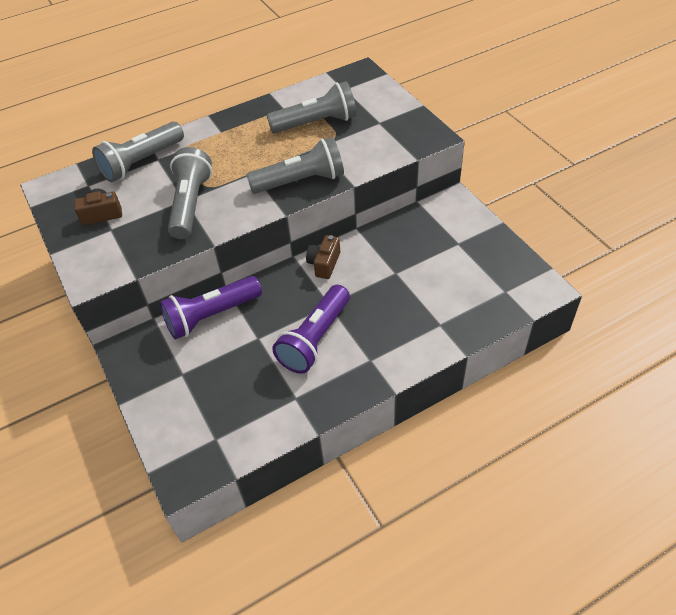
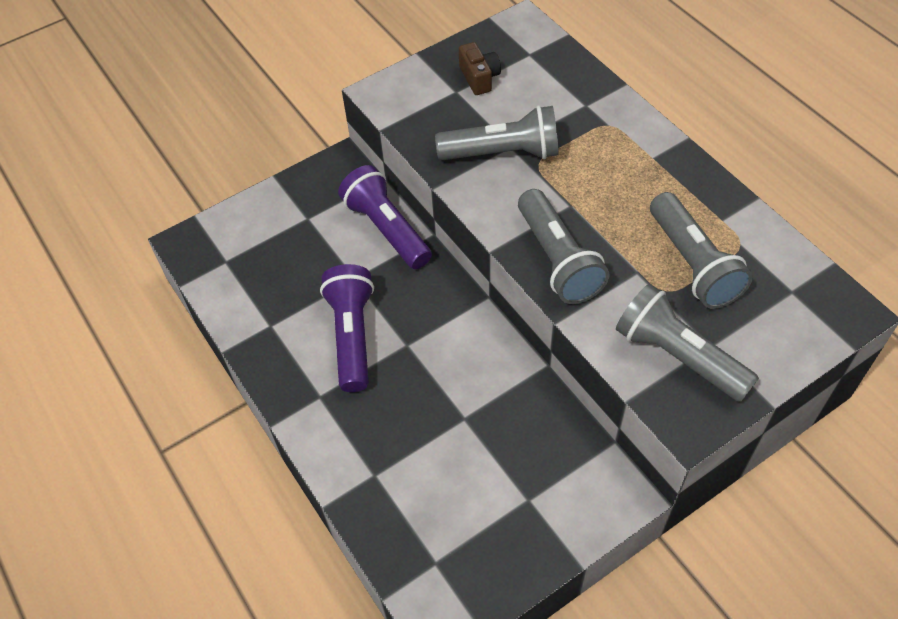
camera: 85 degrees right, 5 degrees up
grey flashlight [92,122,184,182] -> grey flashlight moved to [616,284,759,402]
purple flashlight [272,285,350,374] -> purple flashlight turned 60 degrees clockwise [320,264,374,392]
brown camera [306,235,340,279] -> none

